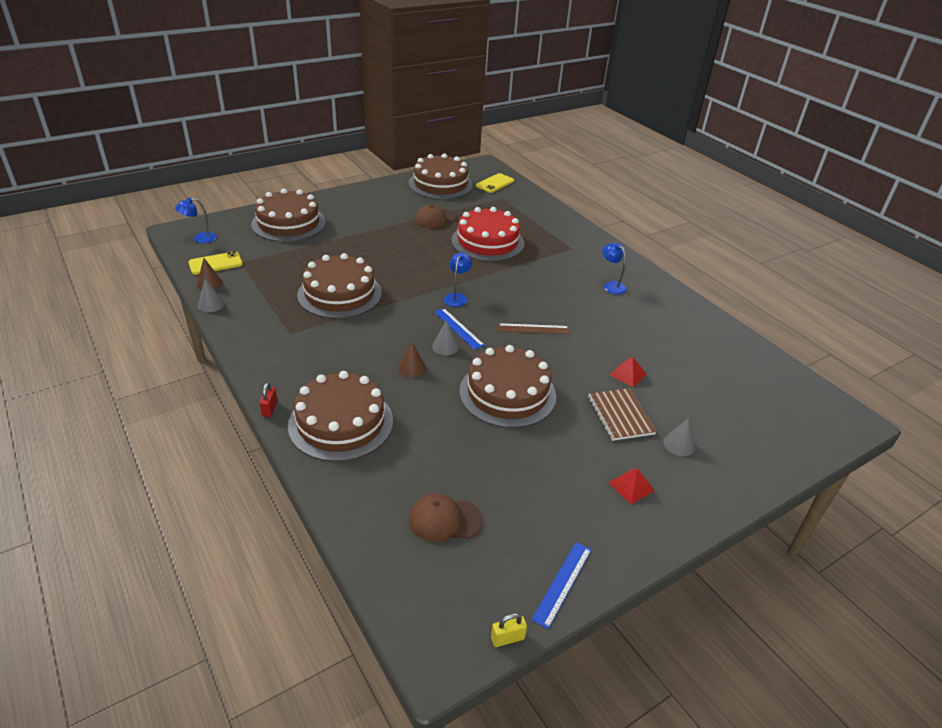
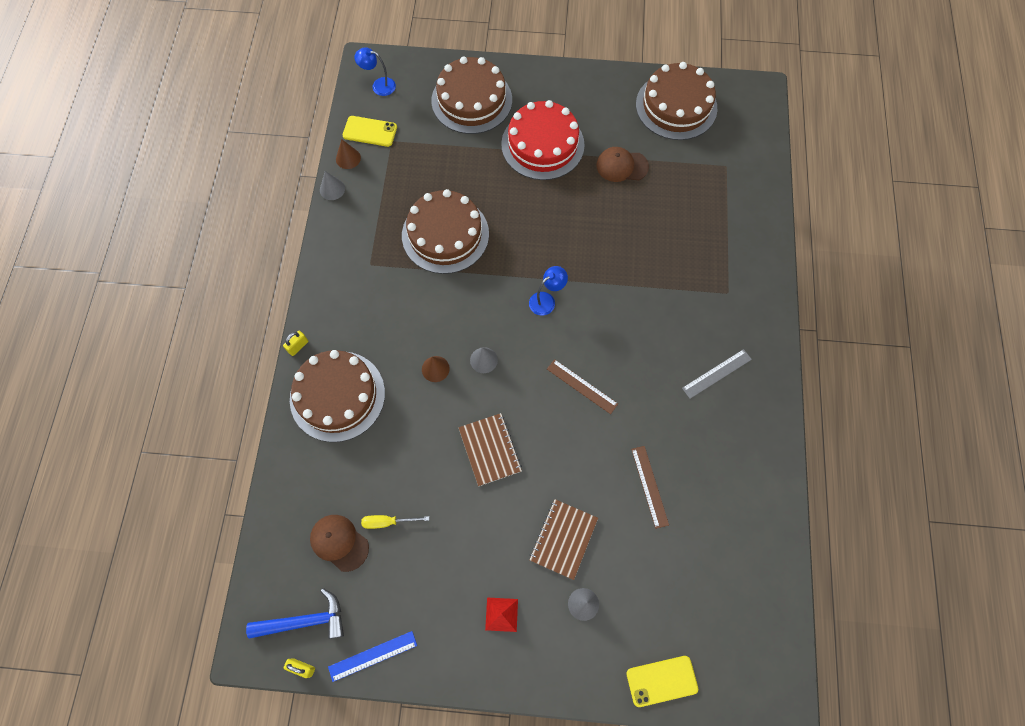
camera: 40 degrees right, 30 degrees up
red padlock [260,382,278,417] -> yellow padlock [283,331,308,356]
blue ruler [434,308,485,350] -> none
red cake [451,207,524,261] -> red cake moved to [501,100,585,180]
brown cake [459,345,556,428] -> brown notebook [459,413,522,486]
yellow phone [476,173,514,193] -> yellow phone moved to [626,656,698,707]
blue lamp [602,243,627,295] -> grey ruler [682,349,752,399]
red pyramid [610,357,646,387] -> none
none -> blue hammer [246,588,344,639]
none -> yellow screwdriver [361,515,429,529]
none -> brown ruler [631,446,669,529]

